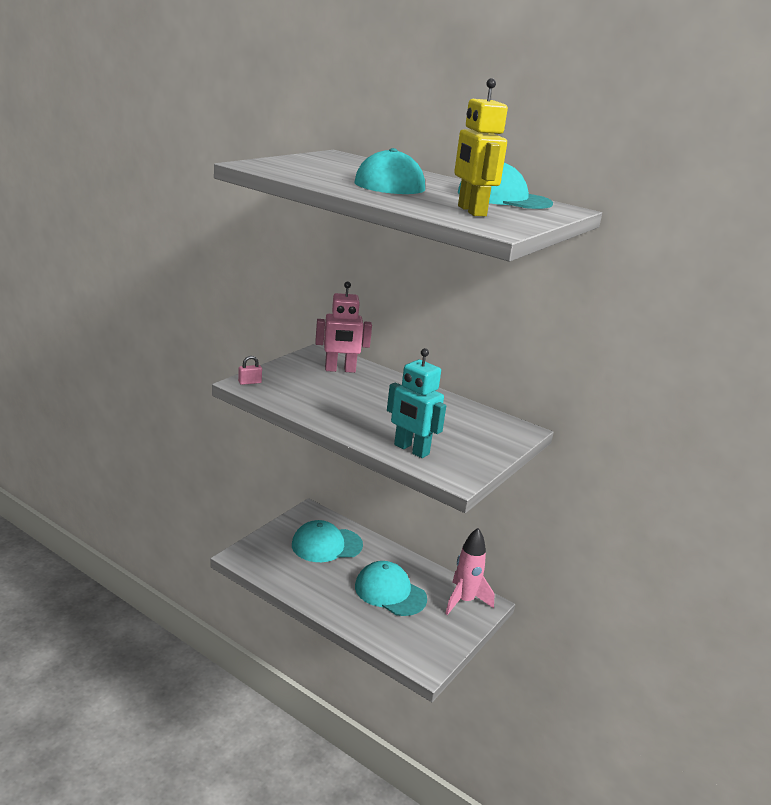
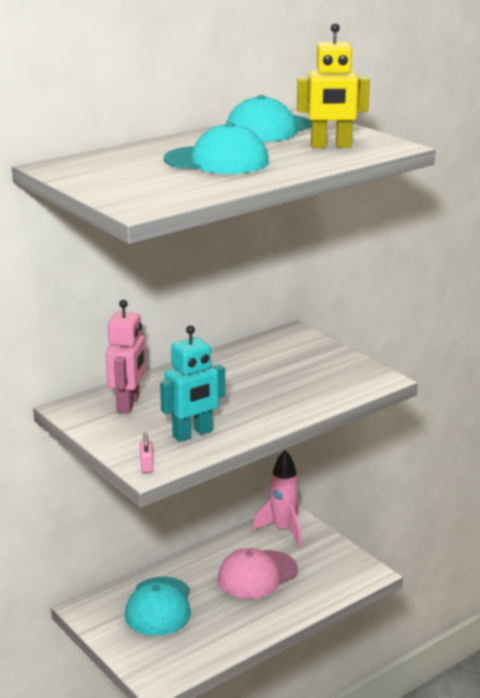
camera: 70 degrees left, 0 degrees up
turquoise cap [355,561,427,616] -> pink cap [218,548,298,599]
turquoise robot [387,348,446,458] -> turquoise robot moved to [160,325,225,442]

